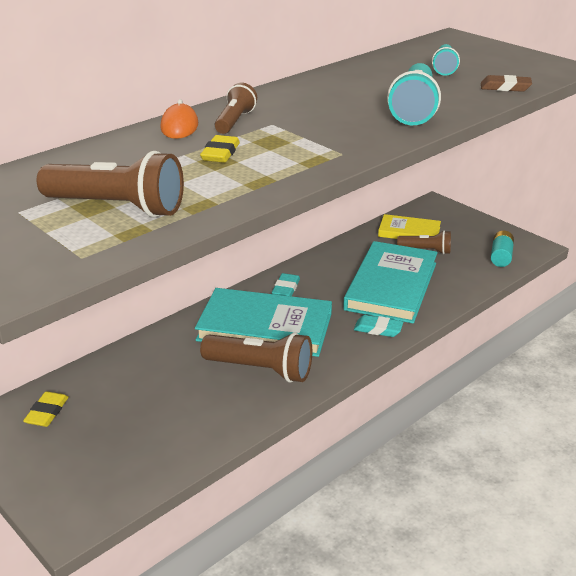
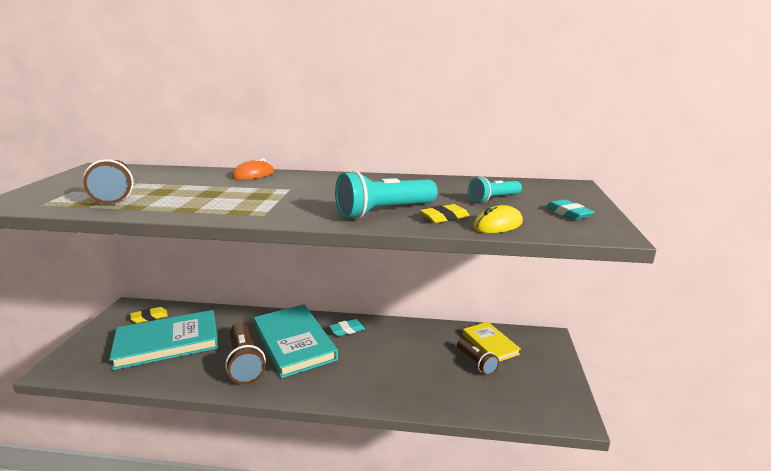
camera: 50 degrees right, 10 degrees down
yellow eraser [200,135,240,163] -> yellow eraser moved to [420,204,470,223]
brown flashlight [215,83,257,134] -> none
turquoise book [343,241,438,323] -> turquoise book moved to [109,310,218,370]
turquoise eraser [354,315,403,337] -> turquoise eraser moved to [546,199,594,220]
brown eraser [481,75,532,92] -> yellow mouse [473,205,523,233]
turquoise battery [491,230,514,267] -> none

